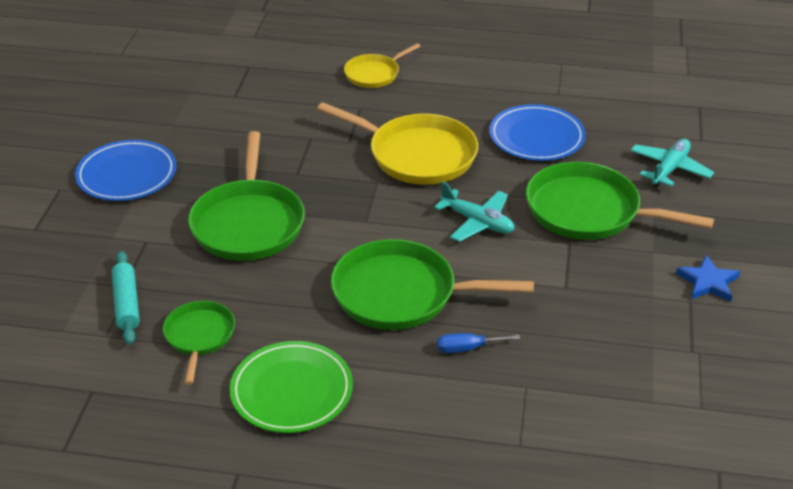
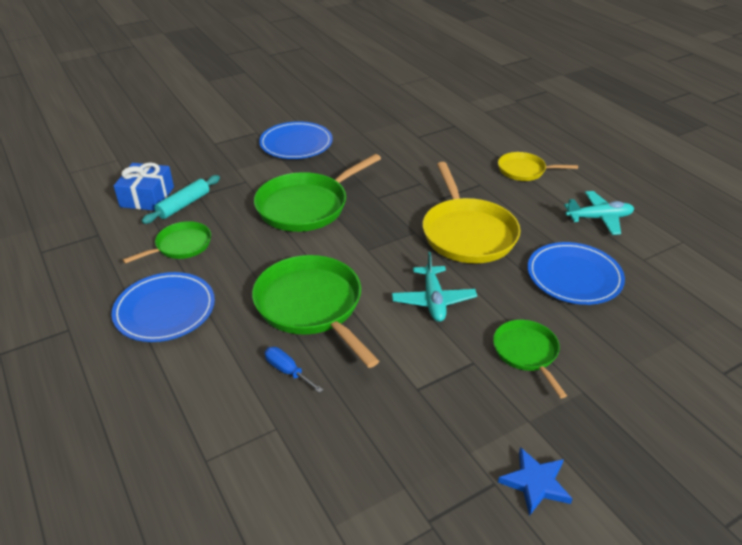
camera: 50 degrees right, 0 degrees up
green plate [230,341,353,433] -> blue plate [112,272,215,342]
green pan [526,162,714,240] -> green pan [493,320,567,398], size x0.56
turquoise plane [630,139,714,187] -> turquoise plane moved to [564,191,634,235]
none -> blue gift [114,162,174,211]

